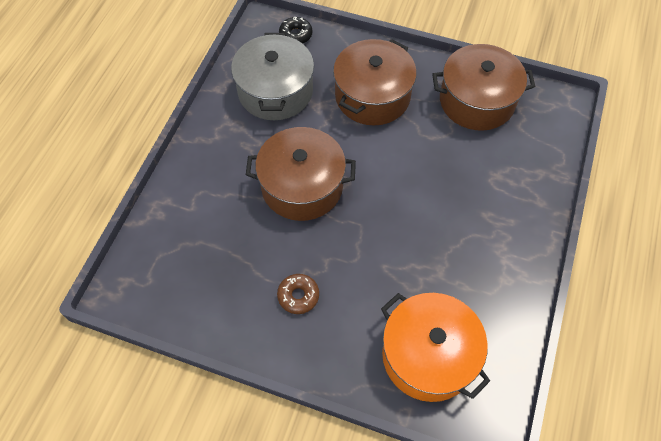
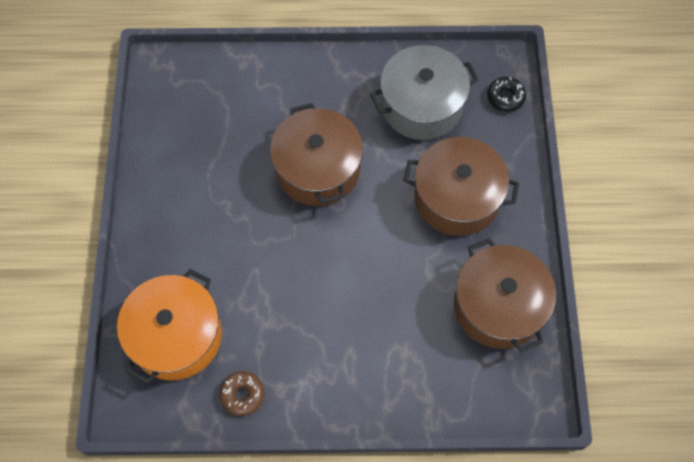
camera: 70 degrees right, 5 degrees up
brown donut [277,274,319,314] -> brown donut moved to [219,371,264,416]

